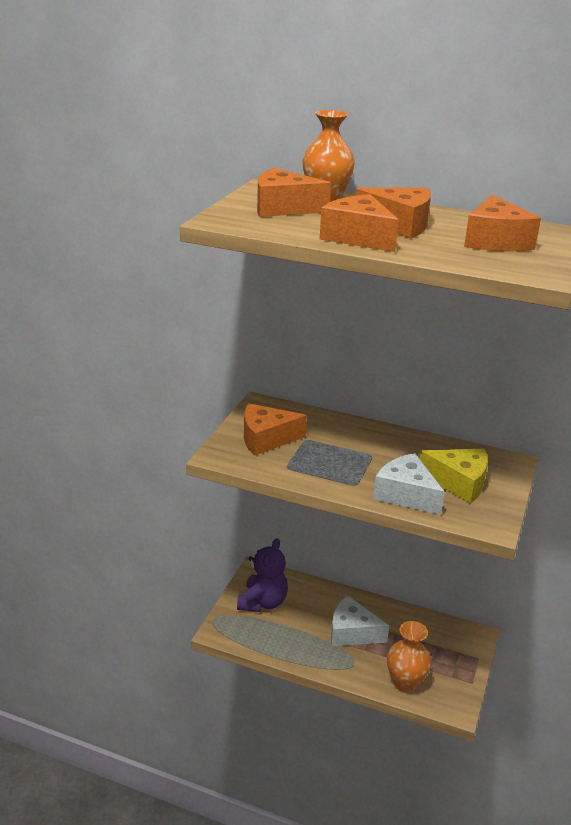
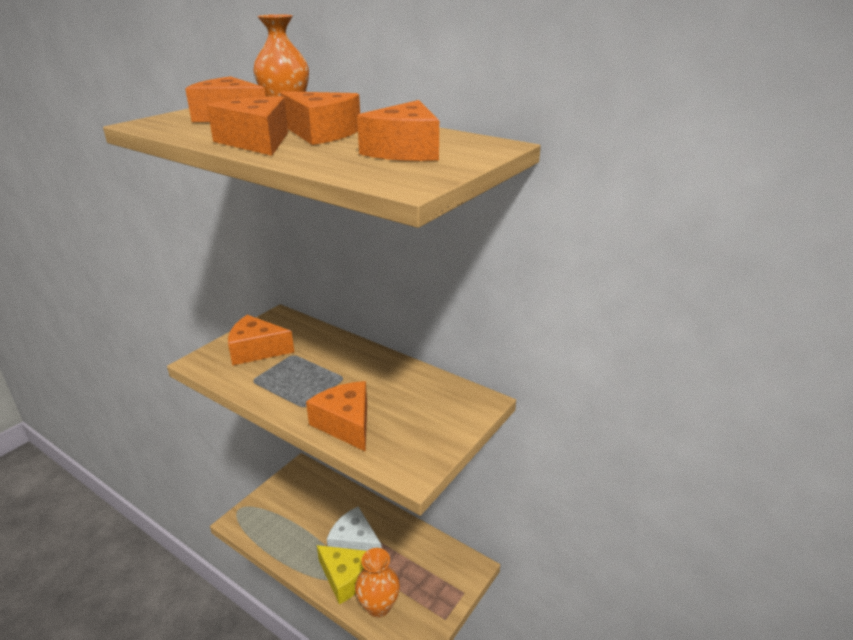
camera: 15 degrees right, 0 degrees up
purple teddy bear [237,538,288,612] -> none
white cheese [373,453,445,515] -> orange cheese [306,381,367,452]
yellow cheese [420,449,488,504] -> yellow cheese moved to [317,545,366,605]

